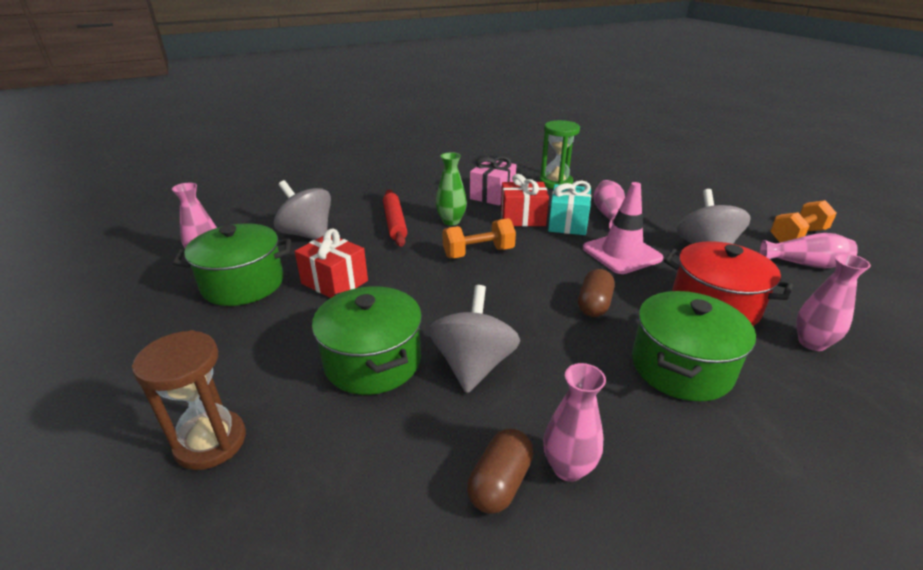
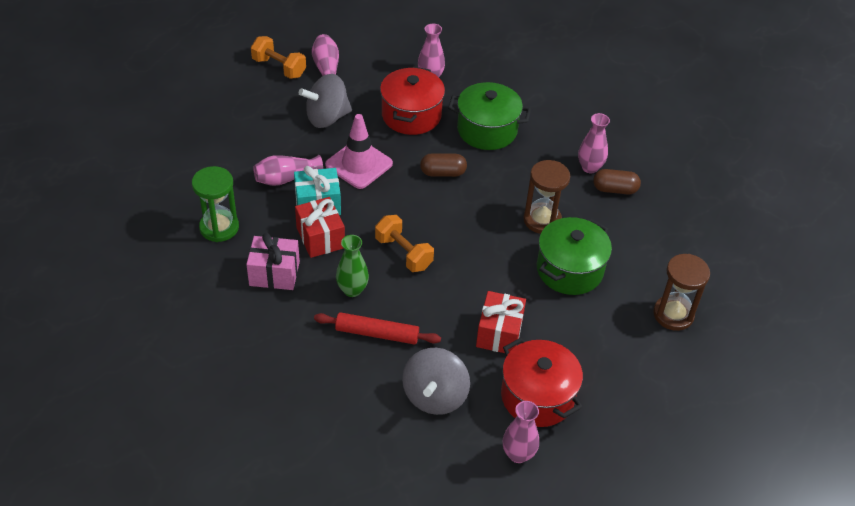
camera: 115 degrees left, 15 degrees up
green pot [173,223,291,306] -> red pot [501,338,583,427]
red rolling pin [383,190,407,247] -> red rolling pin turned 45 degrees clockwise [314,312,441,344]
grey spinning top [429,285,520,393] -> brown hourglass [523,160,570,234]

